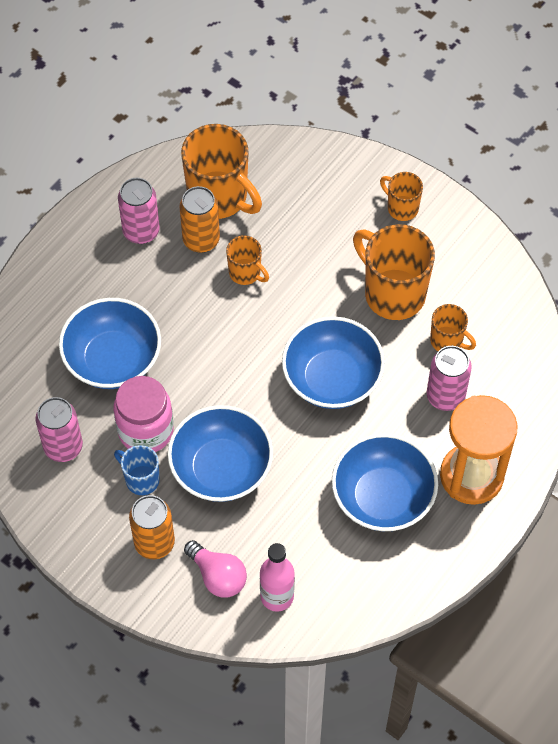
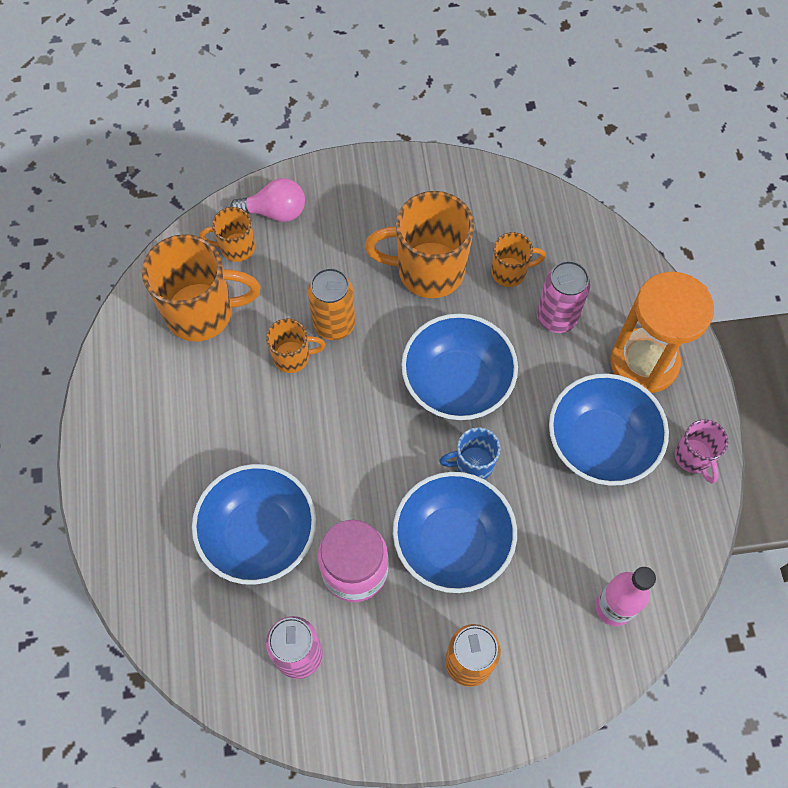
camera: 45 degrees left, 5 degrees up
blue mug [114,445,160,495] -> blue mug moved to [439,428,500,479]
pink can [118,178,160,244] -> none
orange can [180,186,220,253] -> orange can moved to [308,268,355,340]
pink light bulb [184,540,247,598] -> pink light bulb moved to [230,178,305,222]
orange mug [380,172,423,221] -> orange mug moved to [200,207,255,262]
none -> pink mug [675,419,728,484]

